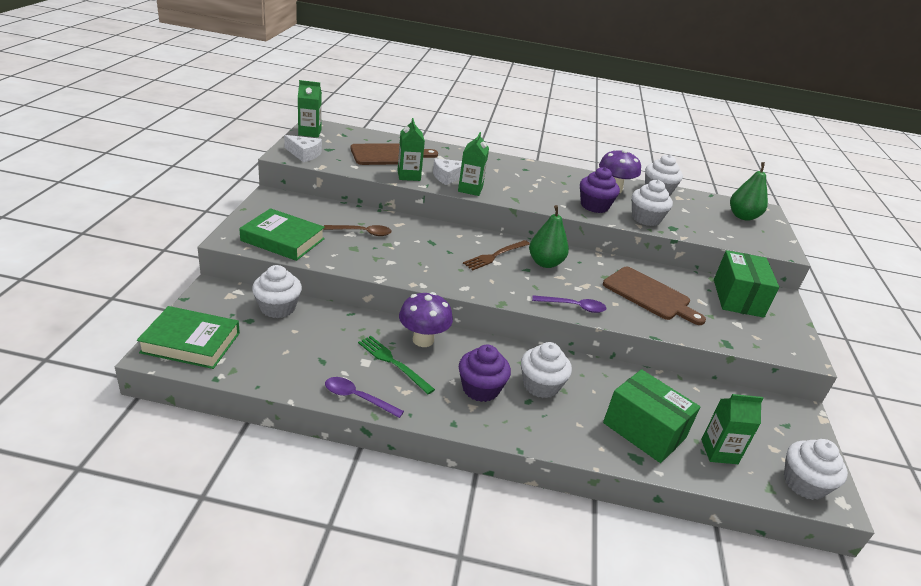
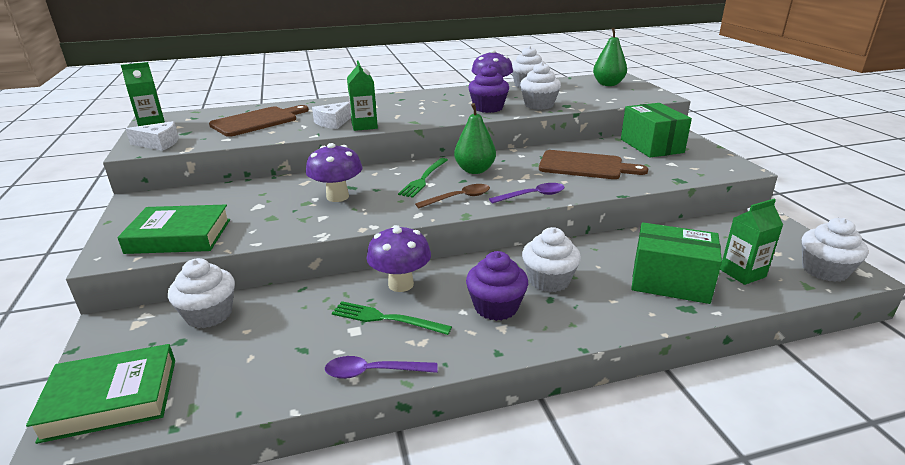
camera: 20 degrees left, 5 degrees down
brown spoon [323,225,392,236] -> brown spoon moved to [415,184,490,208]
green carton [398,118,425,181] -> none
brown fork [463,240,530,270] -> green fork [398,158,448,198]
none -> purple mushroom [306,143,362,202]

